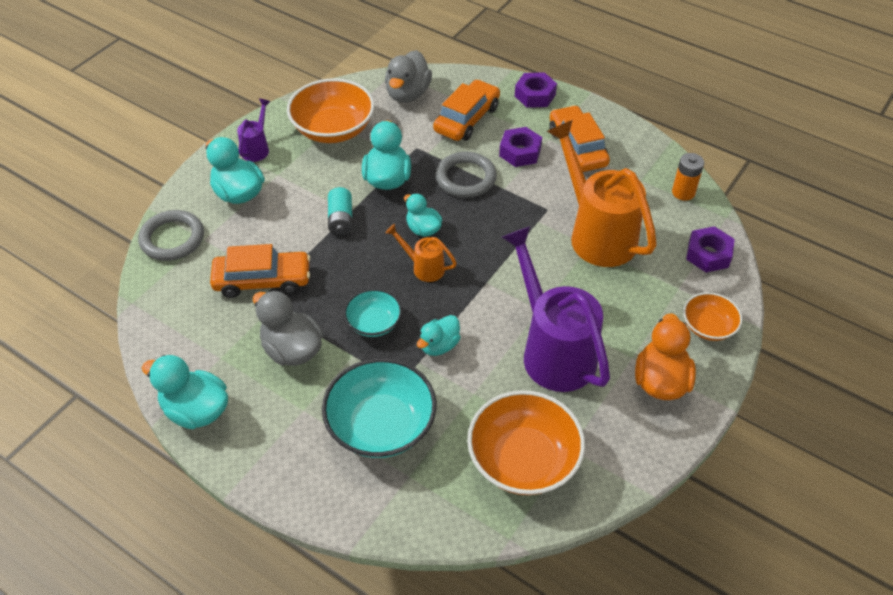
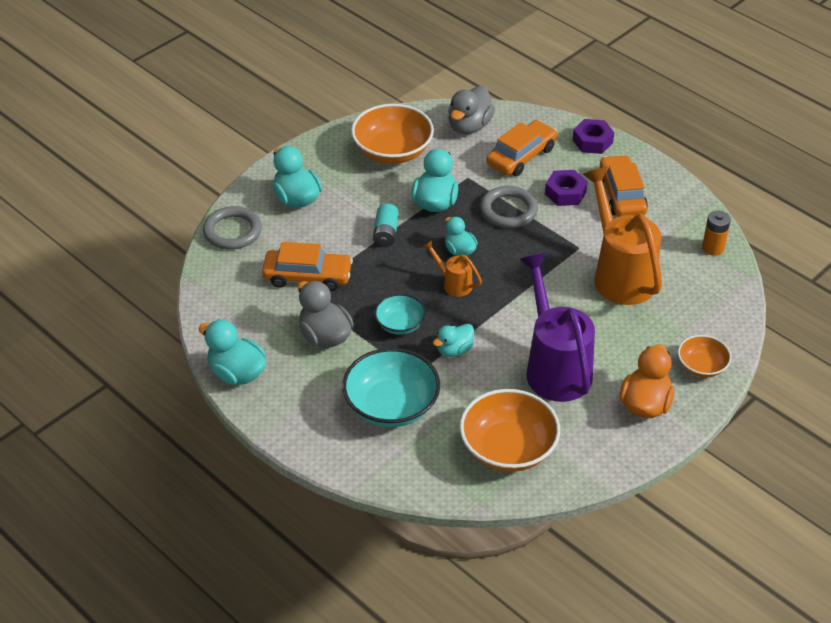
camera: 10 degrees right, 5 degrees down
purple watering can [237,99,271,162] -> none
purple nut [686,226,735,272] -> none

